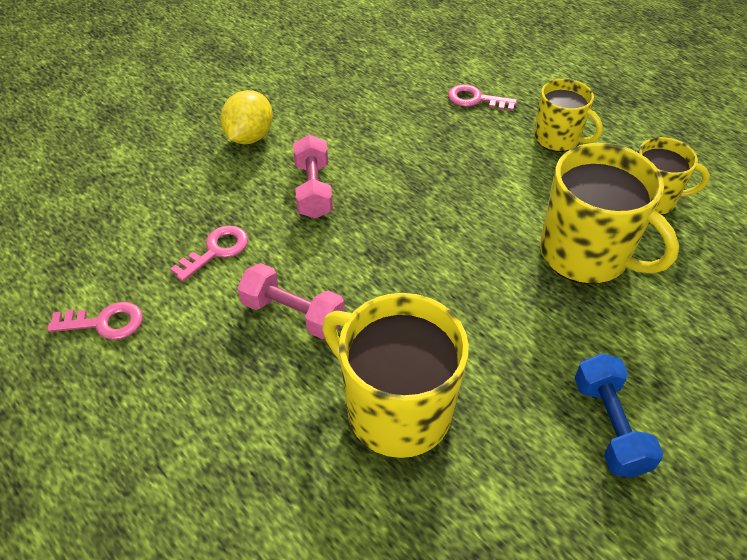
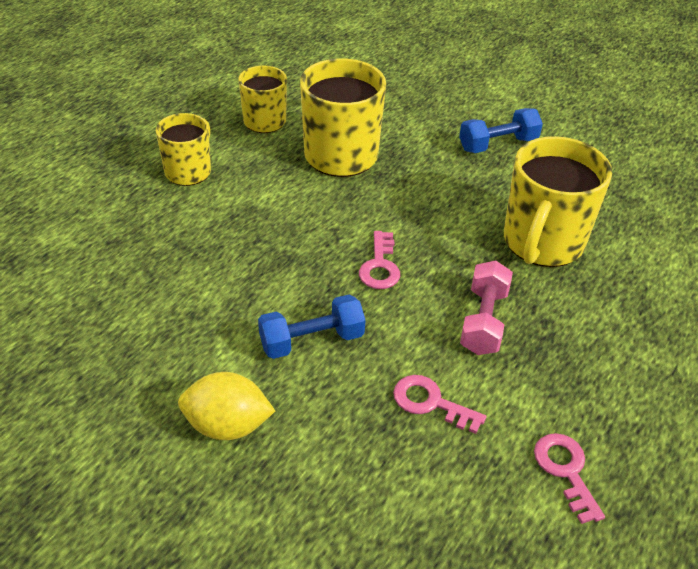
camera: 105 degrees left, 5 degrees down
pink dumbbell [293,135,333,219] -> blue dumbbell [258,295,365,359]
pink key [448,84,517,111] -> pink key moved to [359,231,400,289]

